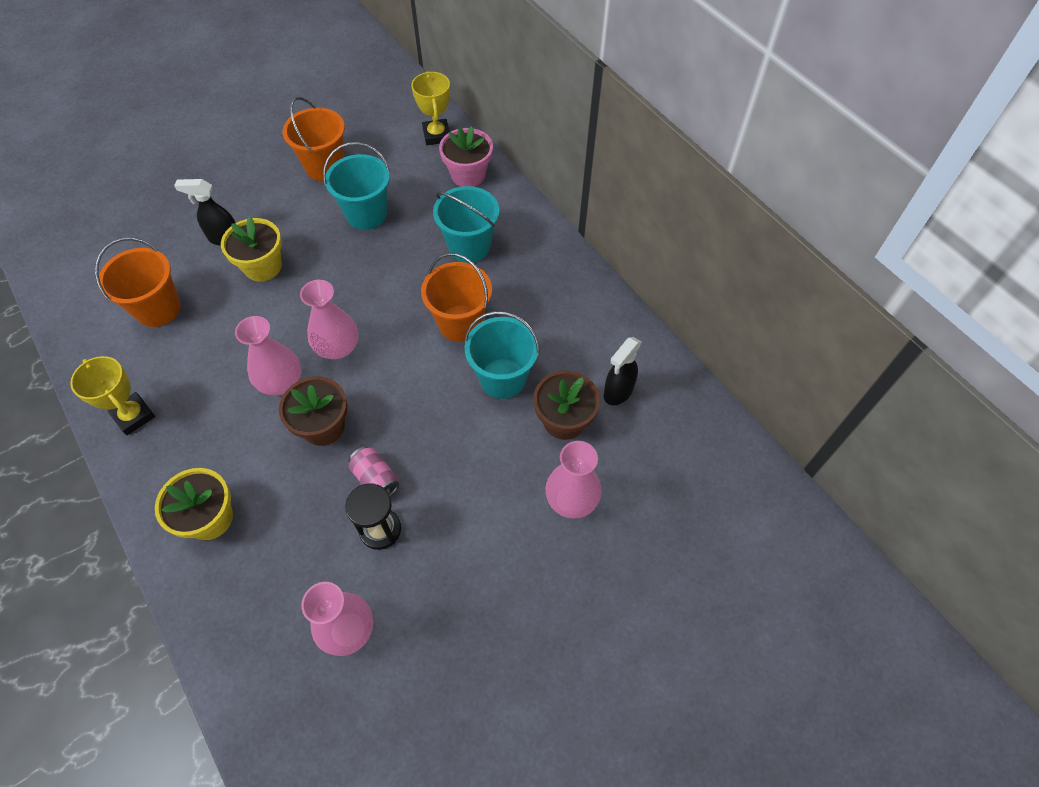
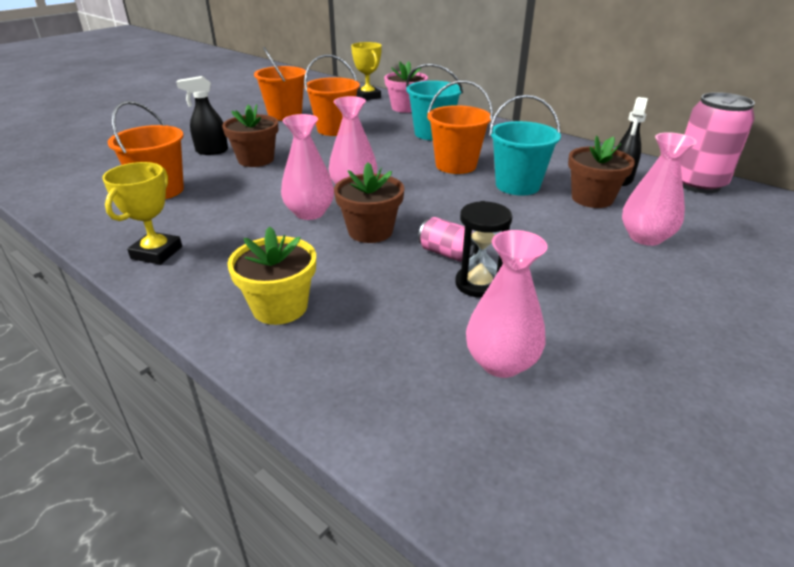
camera: 15 degrees left, 25 degrees down
yellow trophy [70,356,155,435] -> yellow trophy turned 75 degrees clockwise [102,162,182,265]
yellow flower pot [221,217,282,281] -> brown flower pot [222,104,278,167]
turquoise bucket [323,142,390,230] -> orange bucket [304,54,360,136]
none -> pink can [680,92,755,193]

